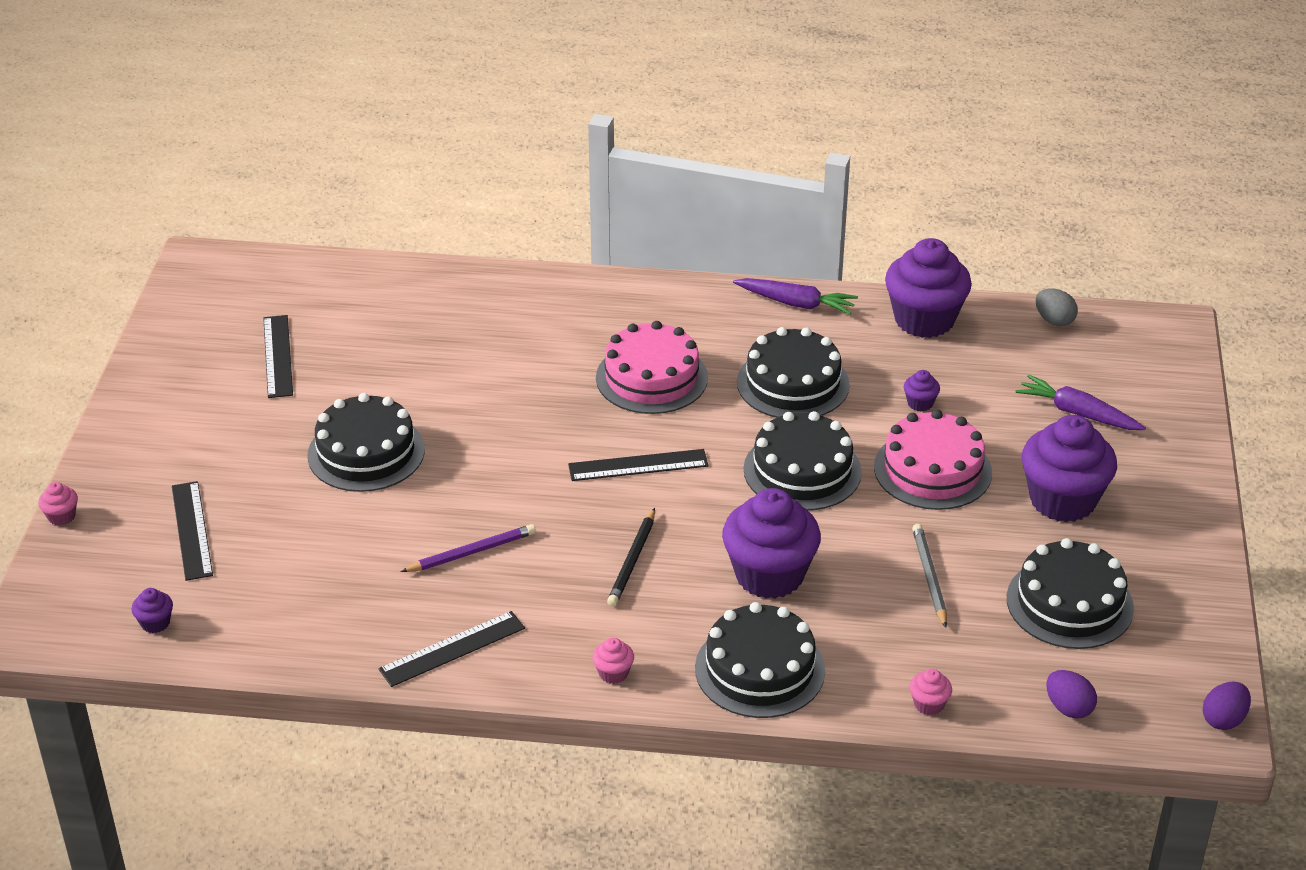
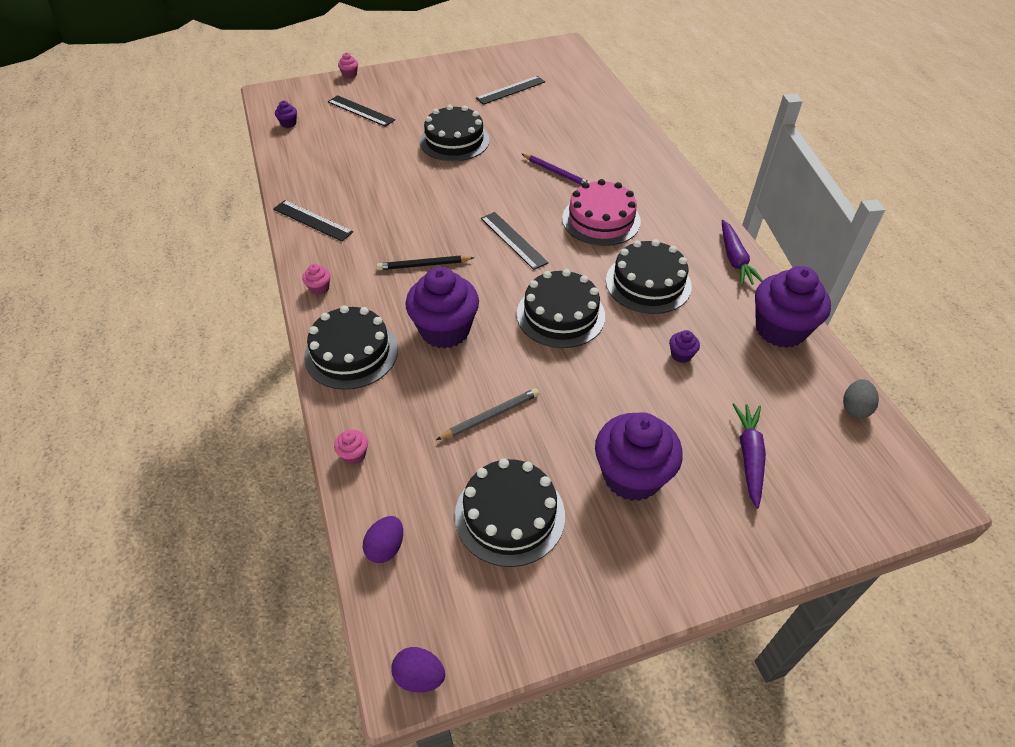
camera: 65 degrees right, 10 degrees up
black ruler [172,481,213,581] -> black ruler turned 75 degrees clockwise [328,95,395,127]
purple pencil [401,524,536,572] -> purple pencil moved to [522,154,590,185]
pink cake [874,410,992,510] -> none

